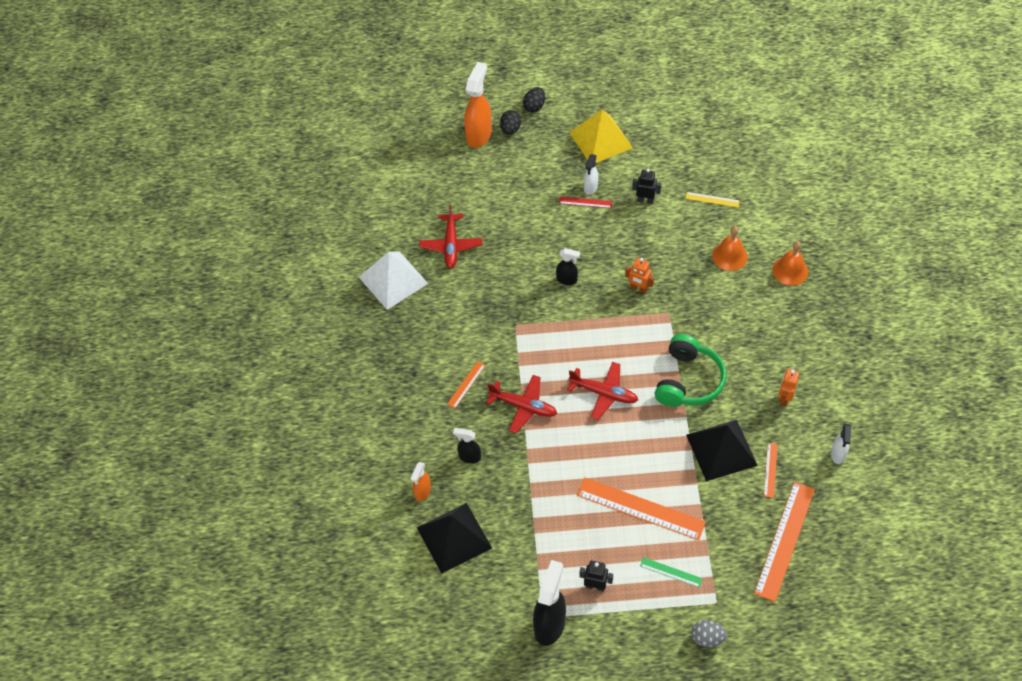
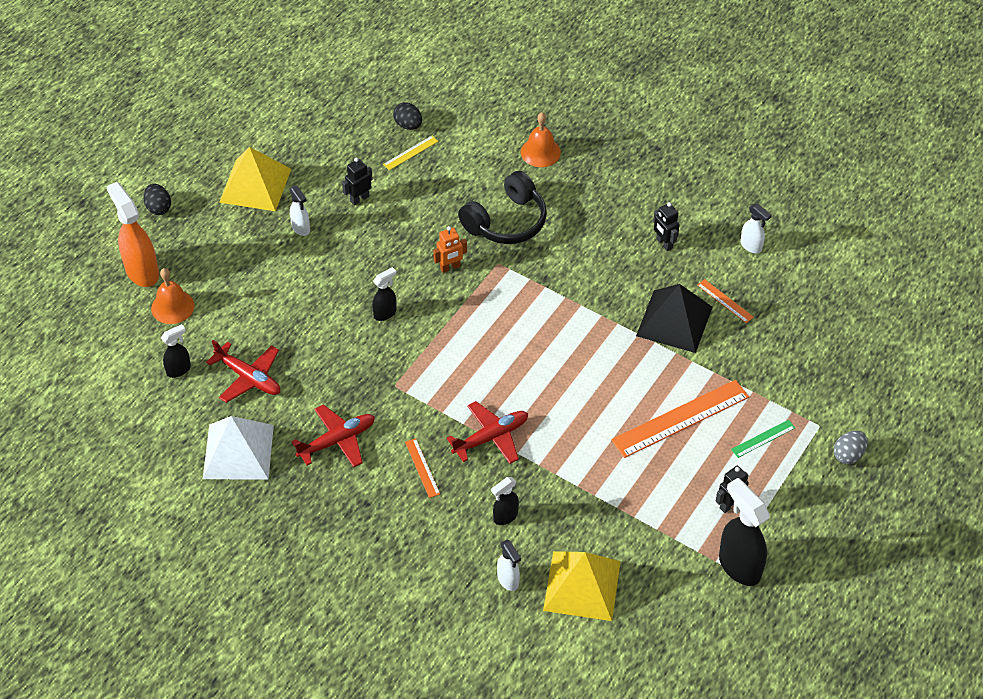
camera: 55 degrees left, 5 degrees down
orange spray bottle [410,462,431,501] -> white spray bottle [497,540,521,591]
black pyramid [417,503,492,574] -> yellow pyramid [543,551,621,621]
black egg [500,110,521,135] -> black egg moved to [393,102,422,130]
red ruler [559,196,613,208] -> none
red plane [567,362,638,420] -> red plane moved to [291,404,375,467]
green headphones [654,334,727,407] -> none
orange bell [712,226,748,271] -> orange bell moved to [151,268,194,324]
orange ruler [754,482,815,602] -> none
orange robot [778,369,799,406] -> black robot [653,202,680,251]
none -> black spray bottle [161,324,191,378]
none -> black headphones [458,171,547,244]

